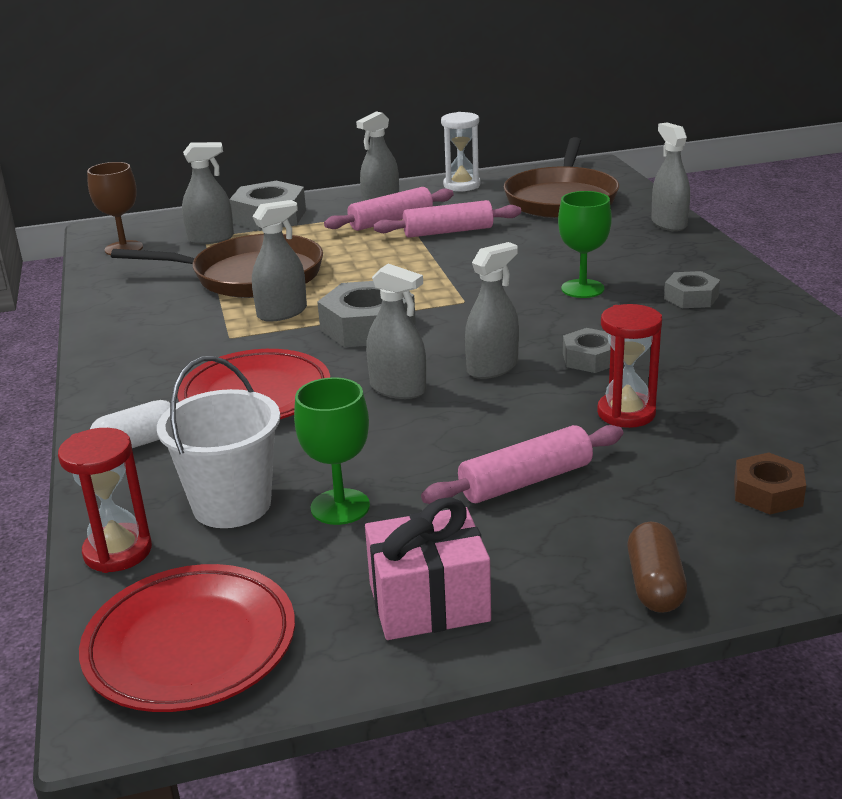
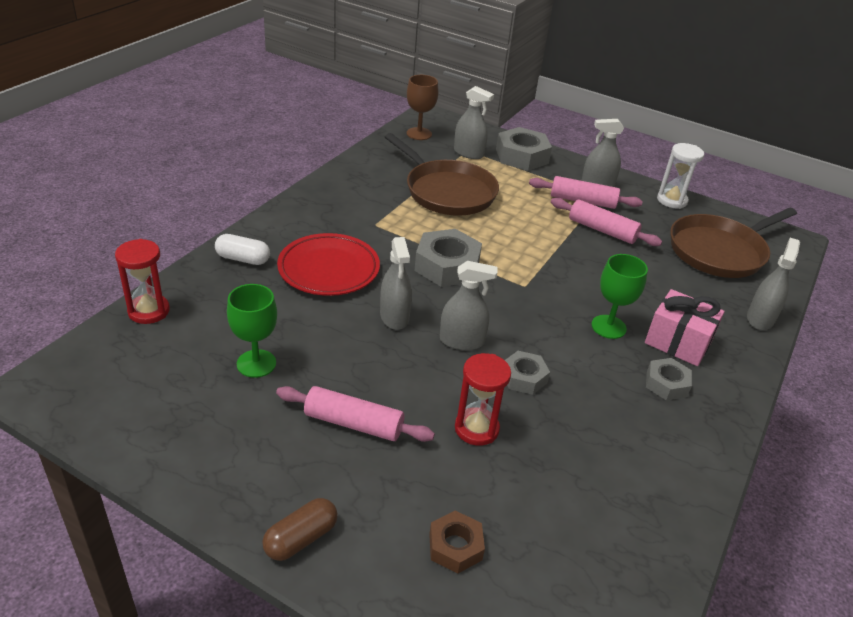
camera: 40 degrees right, 10 degrees up
red plate [79,564,295,712] -> none
white bucket [157,356,280,528] -> none
grey spray bottle [252,200,307,322] -> none
pink gift [365,497,491,640] -> pink gift moved to [645,289,725,366]

